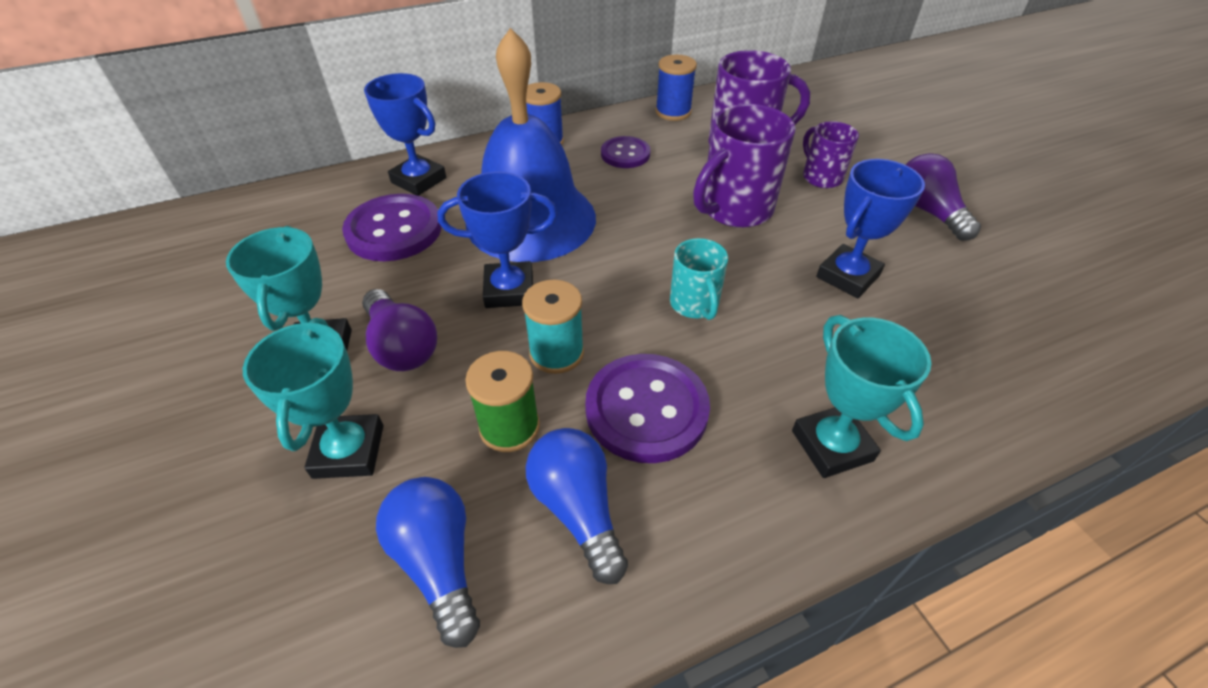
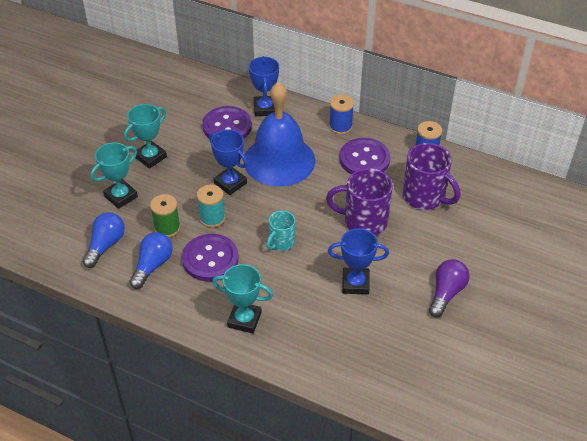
camera: 50 degrees right, 0 degrees up
purple light bulb [362,289,437,371] -> none
purple button [601,136,650,168] -> purple button [339,138,391,174], size x1.64
turquoise trophy [792,315,931,478] -> turquoise trophy turned 75 degrees clockwise [212,264,273,333]
purple mug [803,121,859,188] -> none

